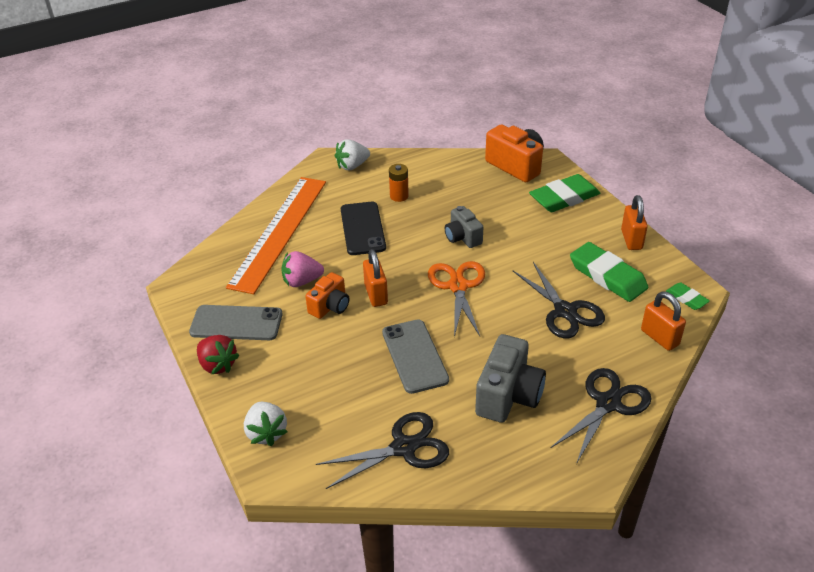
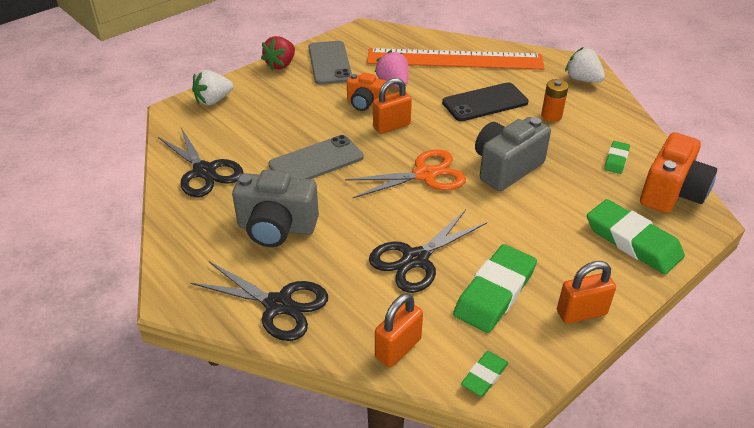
camera: 75 degrees right, 0 degrees up
grey camera [445,206,483,248] -> grey camera [475,117,551,191], size x1.61
none -> green eraser [604,141,630,174]

